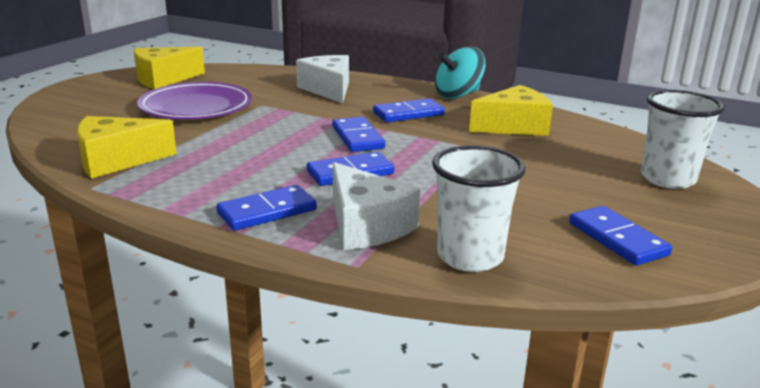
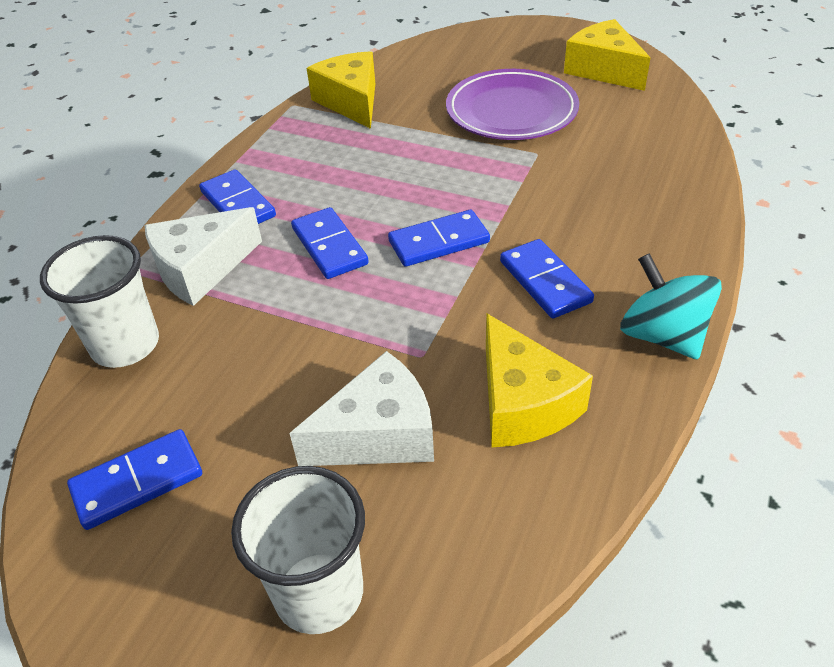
camera: 90 degrees right, 20 degrees up
white cheese [296,55,349,104] -> white cheese moved to [289,351,434,466]

